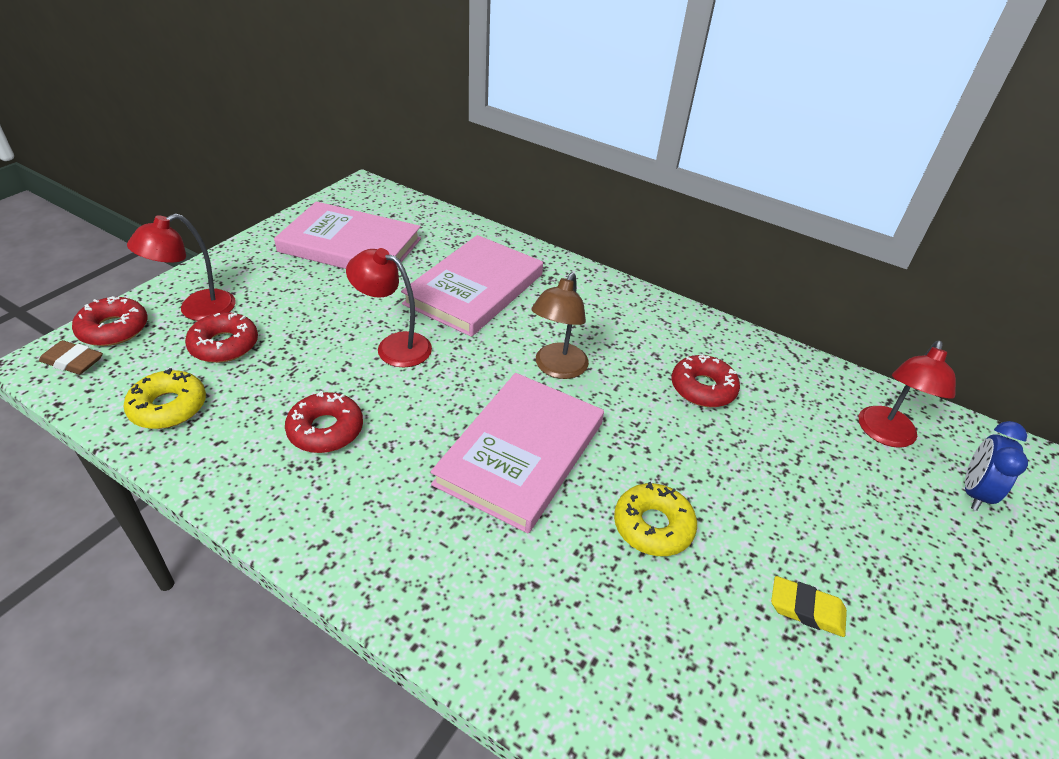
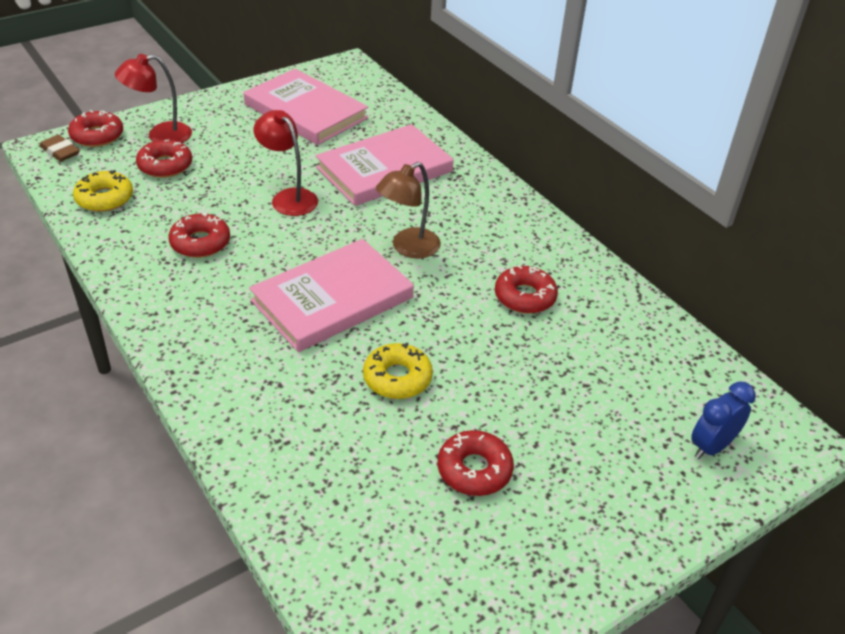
camera: 25 degrees right, 0 degrees up
yellow eraser [771,576,847,637] -> red donut [437,430,514,496]
red lamp [859,341,956,448] -> none

